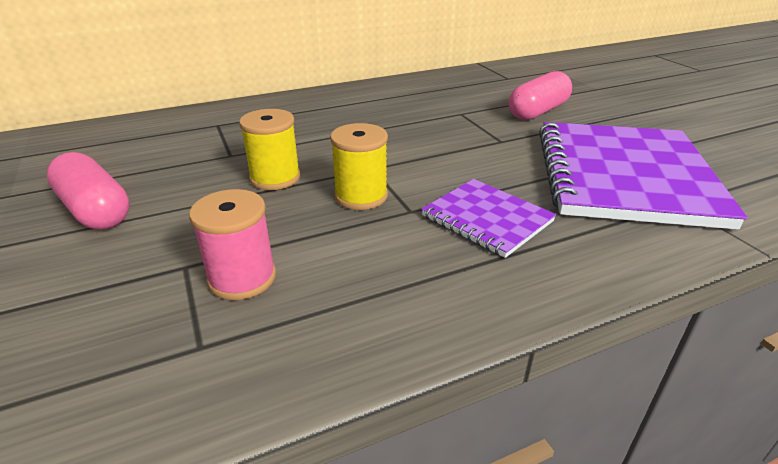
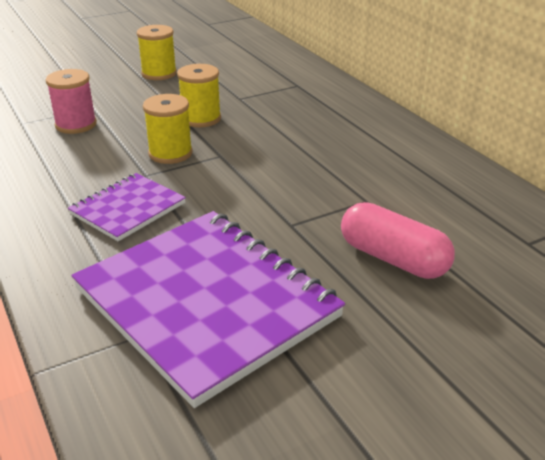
camera: 85 degrees right, 0 degrees up
pink capsule [47,152,130,230] -> yellow spool [137,25,177,80]
purple notebook [539,122,748,230] -> purple notebook turned 45 degrees clockwise [71,211,345,408]

